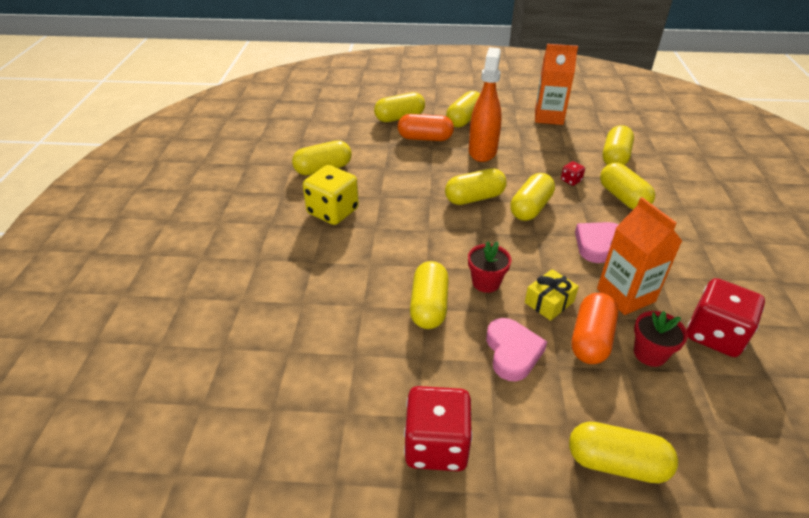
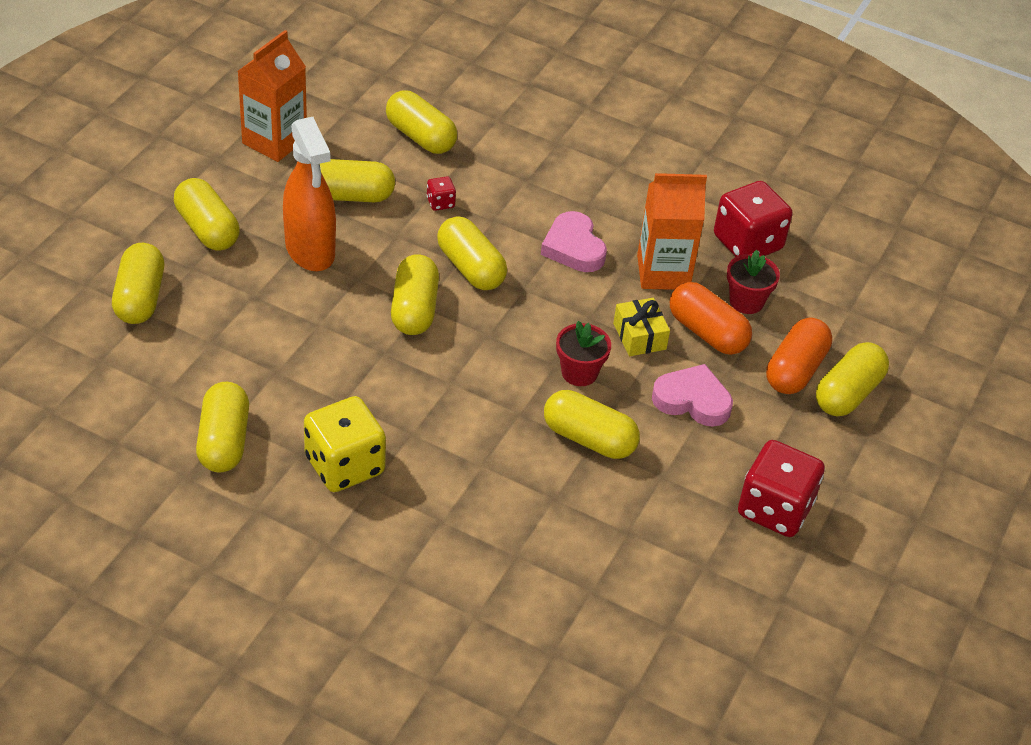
camera: 70 degrees left, 5 degrees up
orange capsule [398,114,454,141] -> orange capsule moved to [766,318,832,394]
orange spray bottle [469,47,502,162] -> orange spray bottle turned 150 degrees counterclockwise [283,117,336,271]
yellow capsule [600,163,655,210] -> yellow capsule moved to [320,159,395,202]

